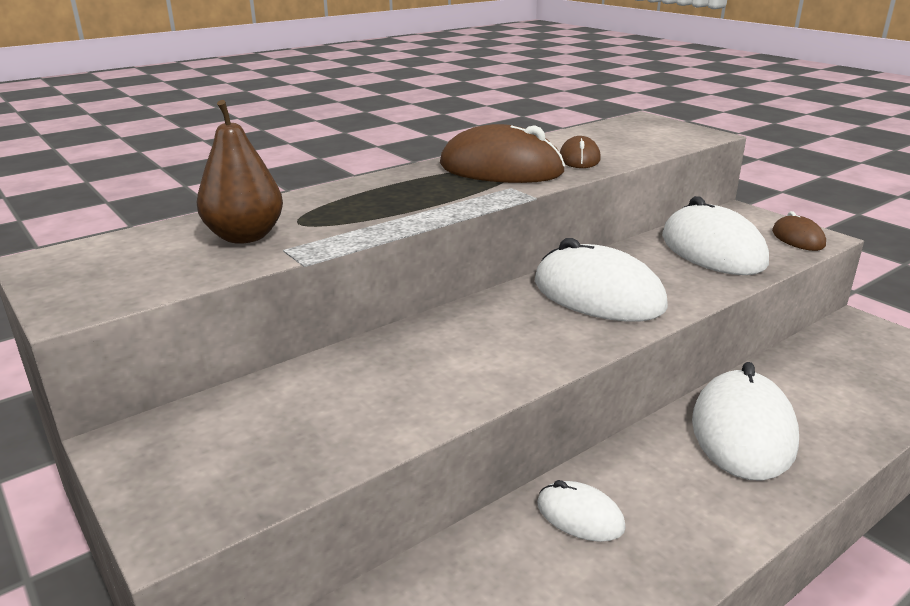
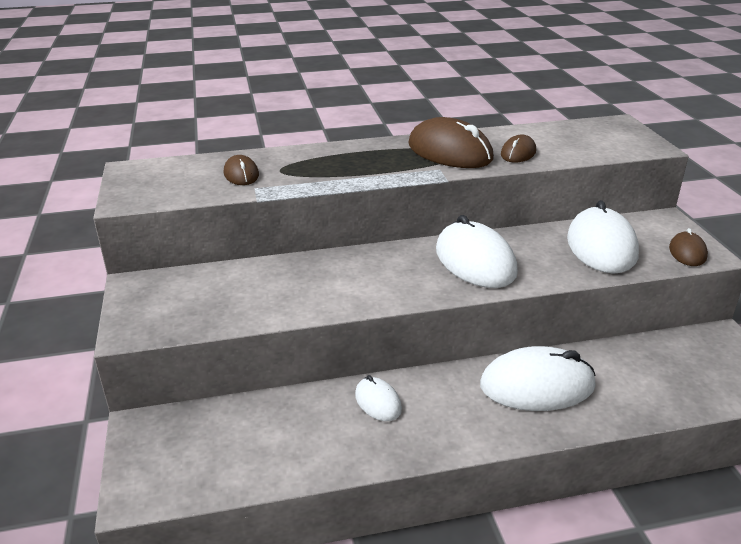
camera: 25 degrees right, 5 degrees up
brown pear [196,100,283,244] -> brown mouse [224,155,259,185]
white mouse [692,362,799,481] -> white mouse turned 45 degrees clockwise [480,346,596,411]

